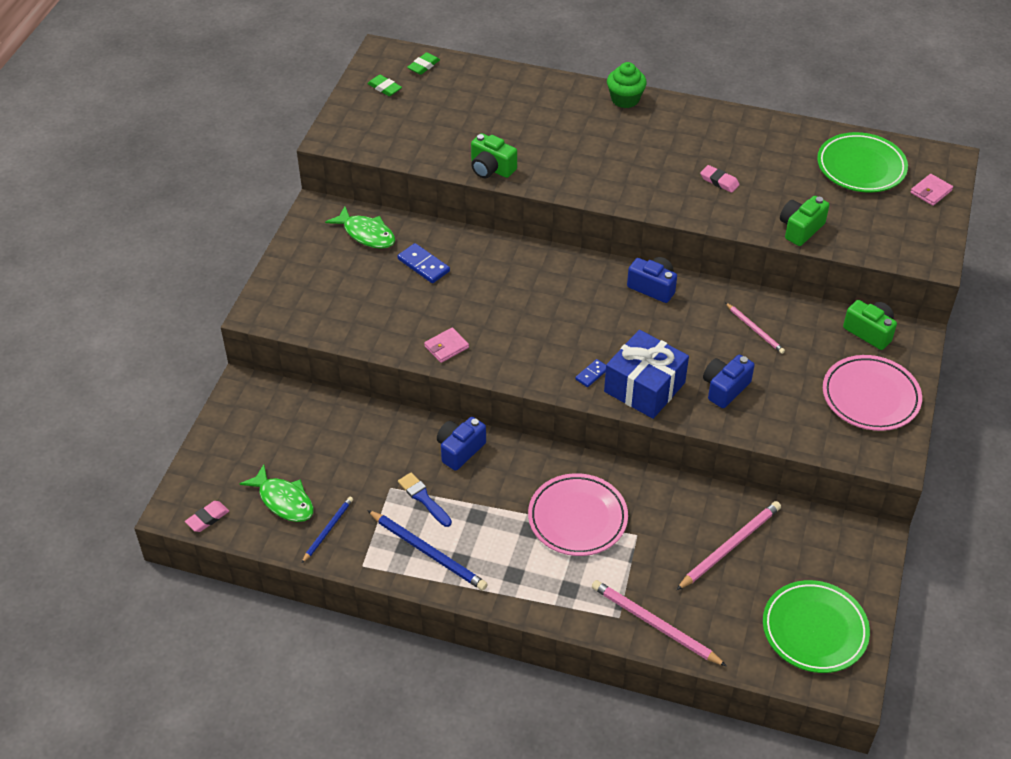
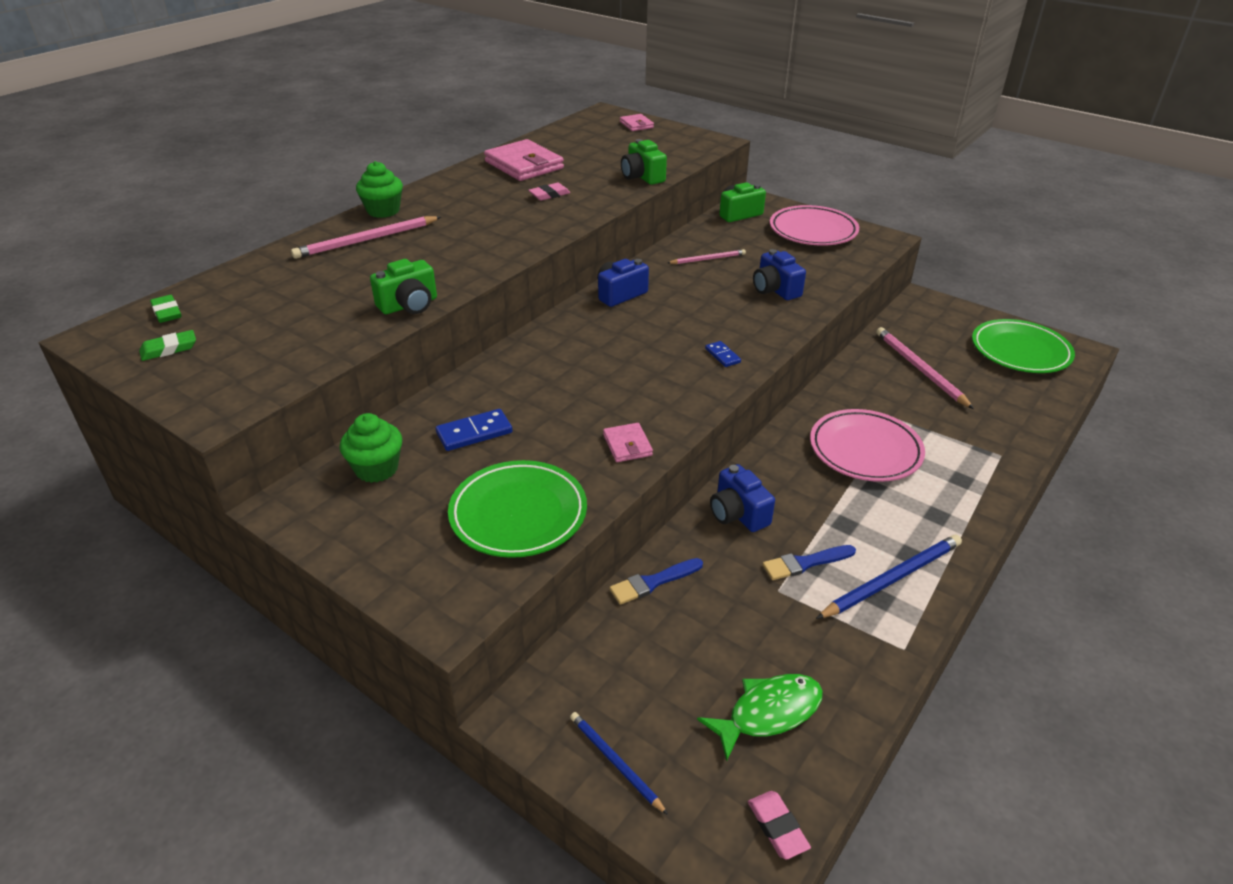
camera: 70 degrees left, 10 degrees down
blue pencil [301,497,353,564] -> blue pencil moved to [570,712,668,815]
green fish [325,206,395,249] -> green cupcake [340,413,402,483]
pink pencil [592,580,727,666] -> pink pencil moved to [291,216,441,259]
blue gift [604,330,689,419] -> none
green plate [817,132,908,193] -> green plate moved to [448,460,587,558]
none -> pink wallet [484,139,564,181]
none -> blue brush [609,558,703,605]

